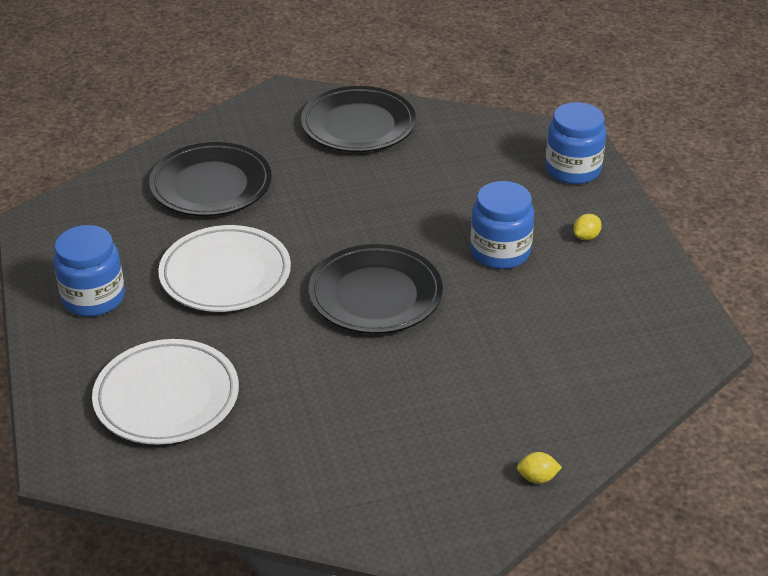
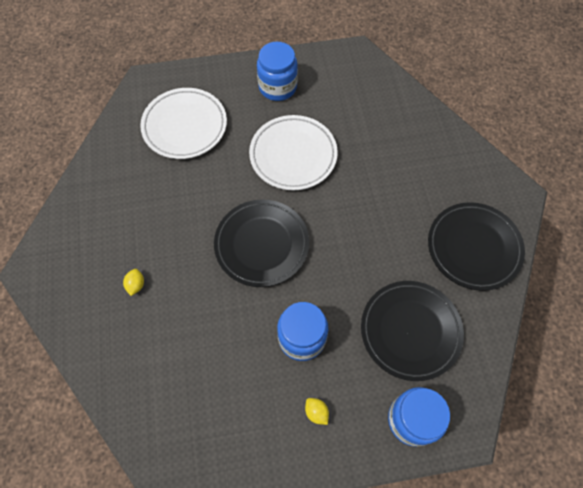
camera: 95 degrees right, 25 degrees up
black plate [149,142,272,216] -> black plate moved to [361,281,464,381]
yellow lemon [517,452,562,484] -> yellow lemon moved to [123,269,144,296]

